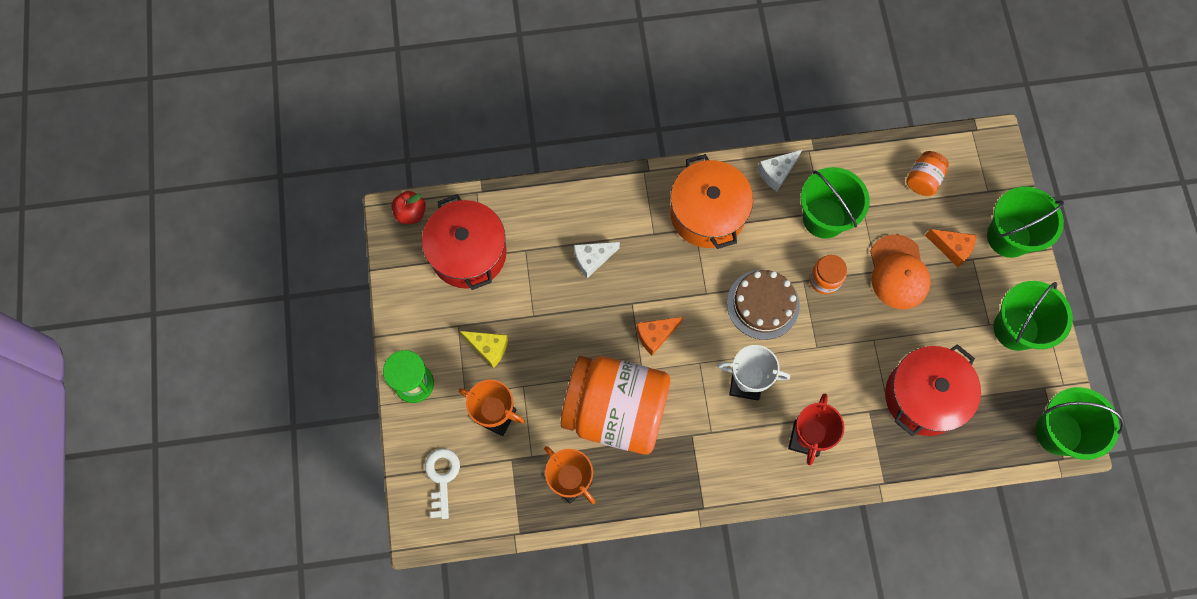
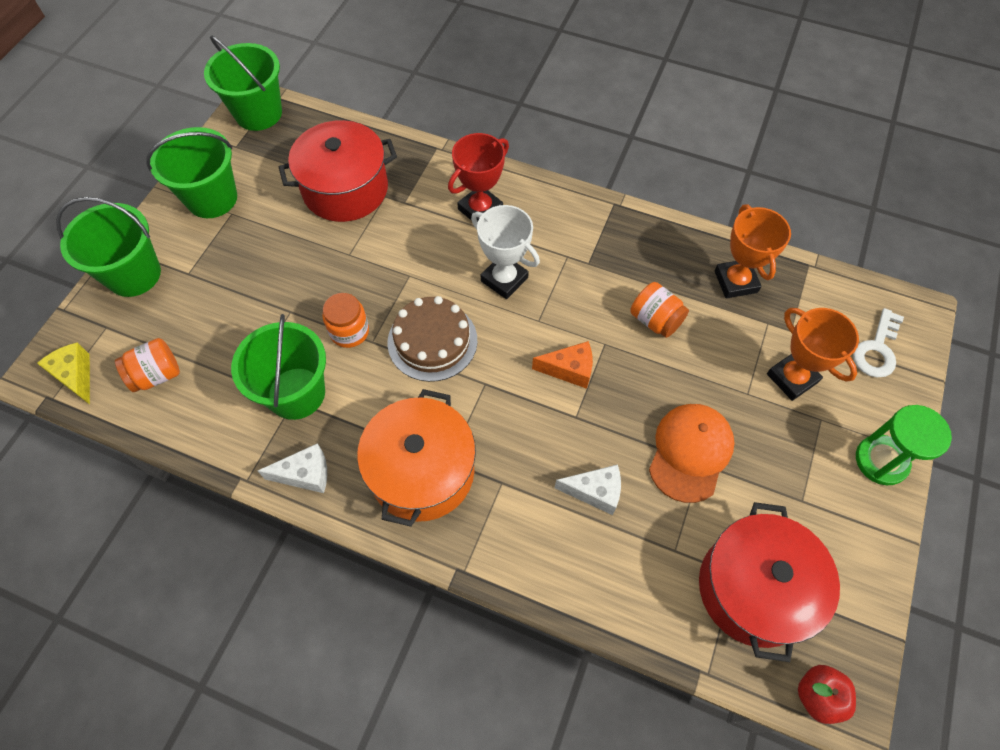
camera: 150 degrees left, 10 degrees down
yellow cheese [460,331,508,368] -> yellow cheese moved to [37,342,90,405]
orange jar [561,356,670,454] -> orange jar [630,282,689,338], size x0.41
orange cap [870,234,931,309] -> orange cap moved to [649,404,735,503]
orange cheese [925,229,977,267] -> none

